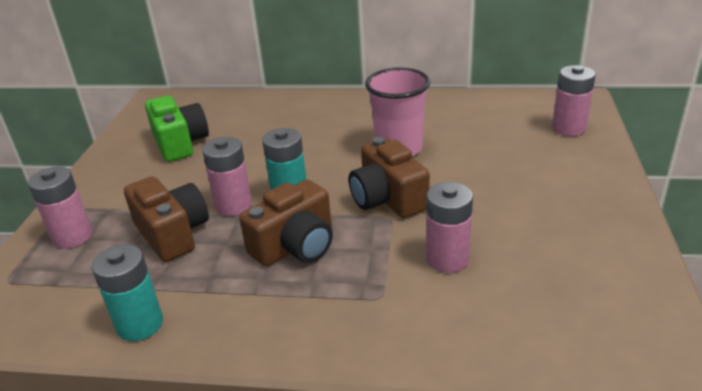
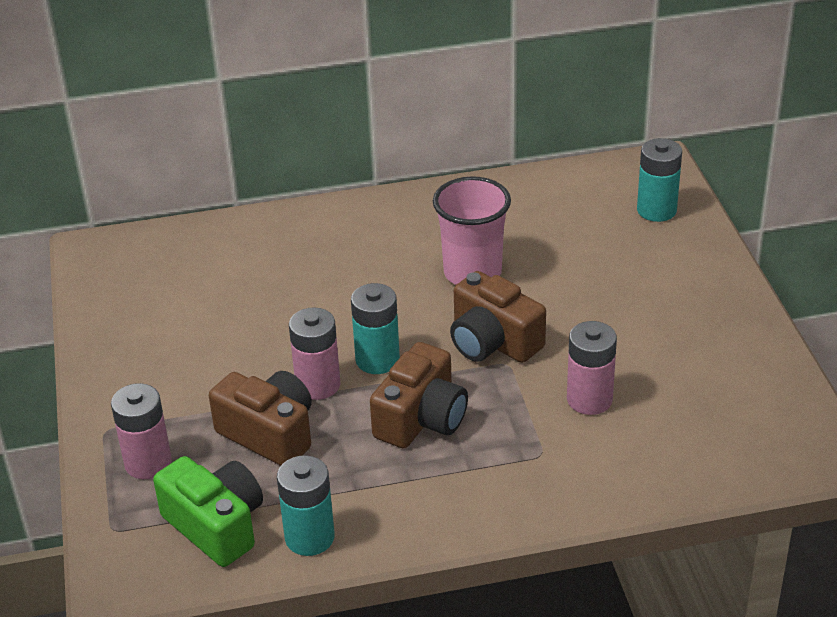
camera: 20 degrees left, 5 degrees up
green camera [145,96,209,162] -> green camera moved to [153,456,263,567]
pink battery [552,65,596,136] -> turquoise battery [637,138,682,222]

